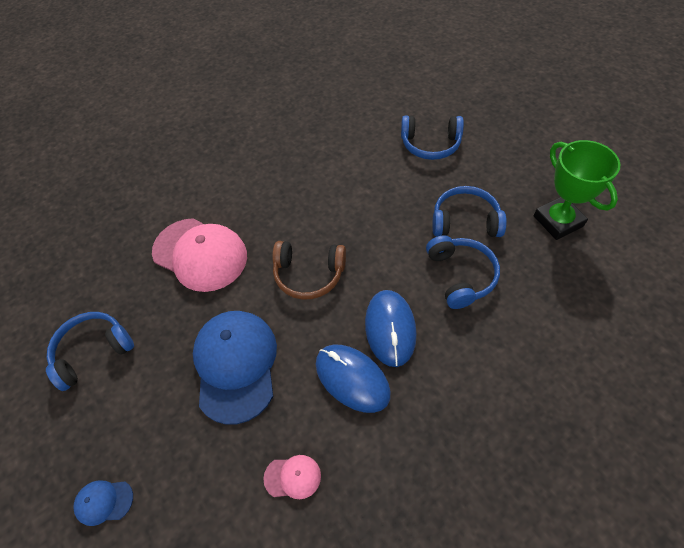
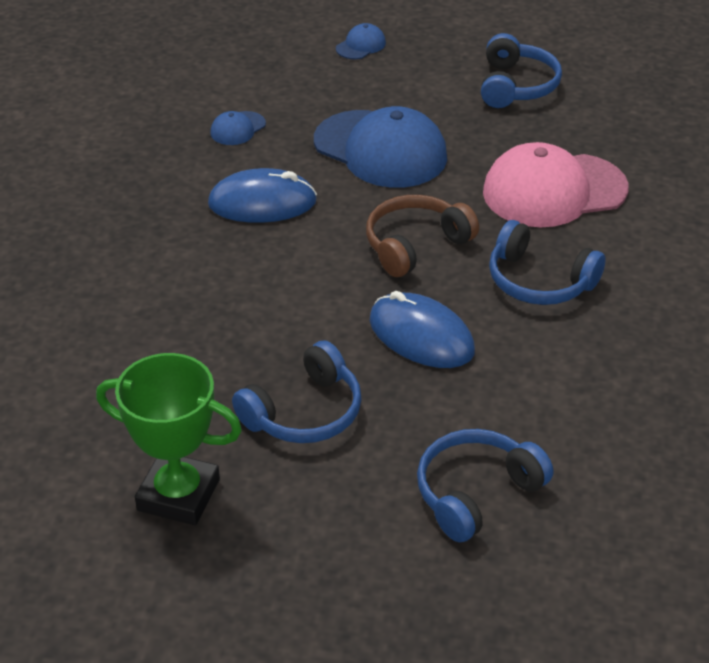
camera: 130 degrees right, 15 degrees down
pink cap [263,455,321,499] -> blue cap [210,111,266,145]
blue mouse [365,290,417,367] -> blue mouse moved to [369,291,475,368]
blue headphones [426,235,500,309] -> blue headphones moved to [489,220,606,305]

